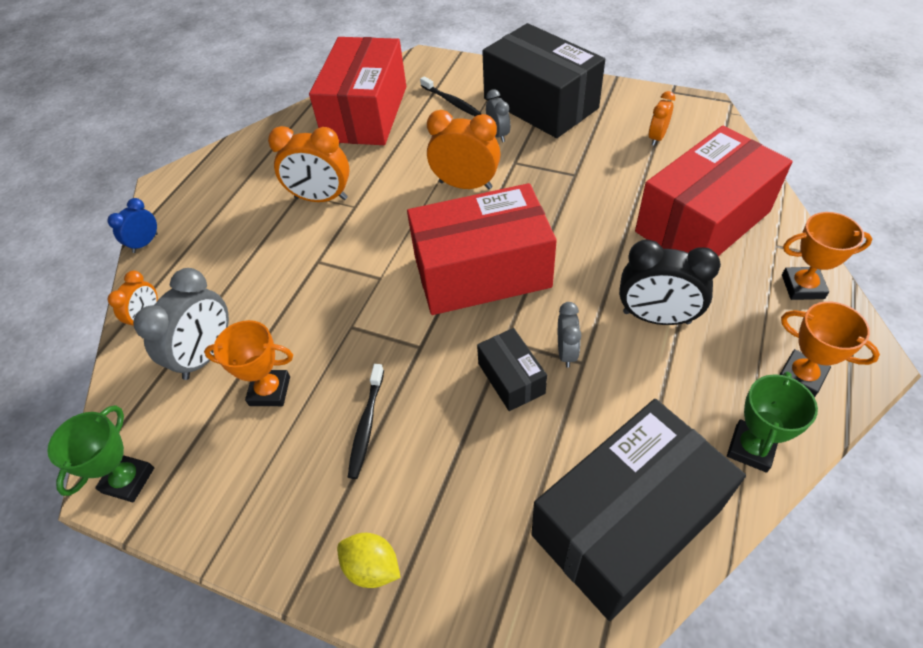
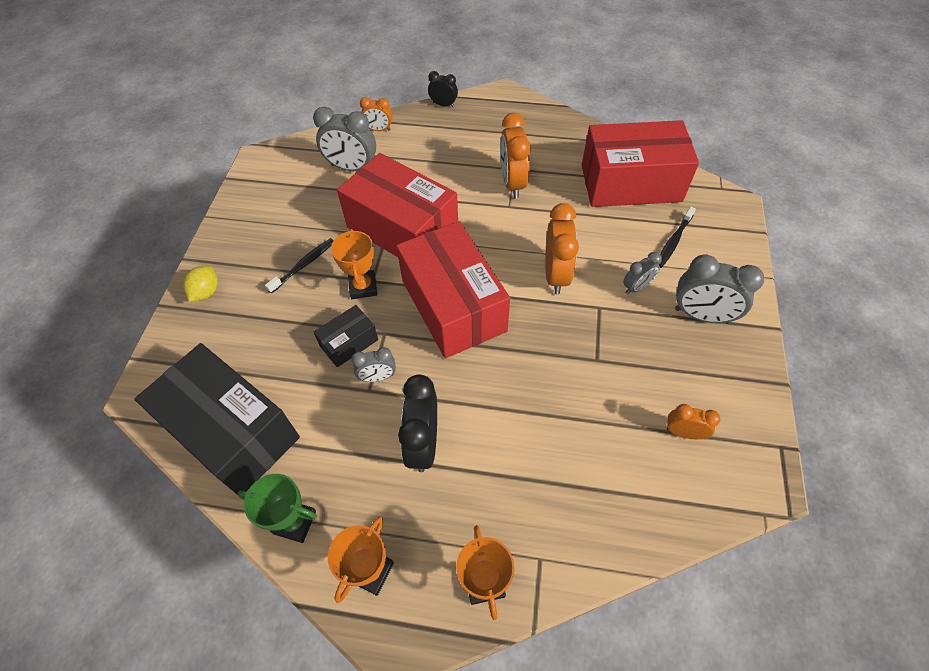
camera: 75 degrees right, 5 degrees up
green trophy [47,405,154,502] -> none
blue clock [107,198,158,253] -> black clock [428,71,458,107]
orange trophy [204,320,293,406] -> orange trophy moved to [331,229,377,299]
black toothbrush [348,364,384,479] -> black toothbrush turned 135 degrees clockwise [265,238,334,294]
black box [482,23,605,138] -> grey clock [675,255,764,323]
red box [635,126,793,256] -> red box moved to [337,153,458,257]

